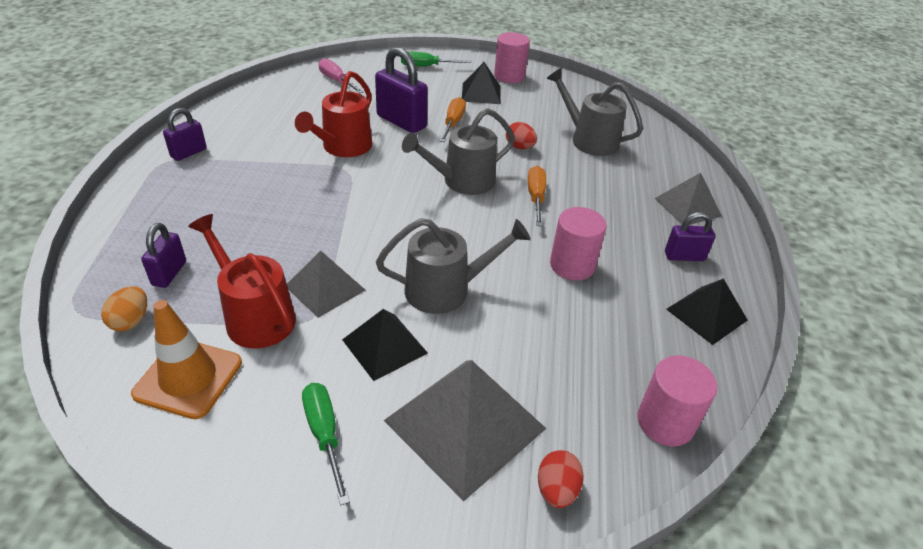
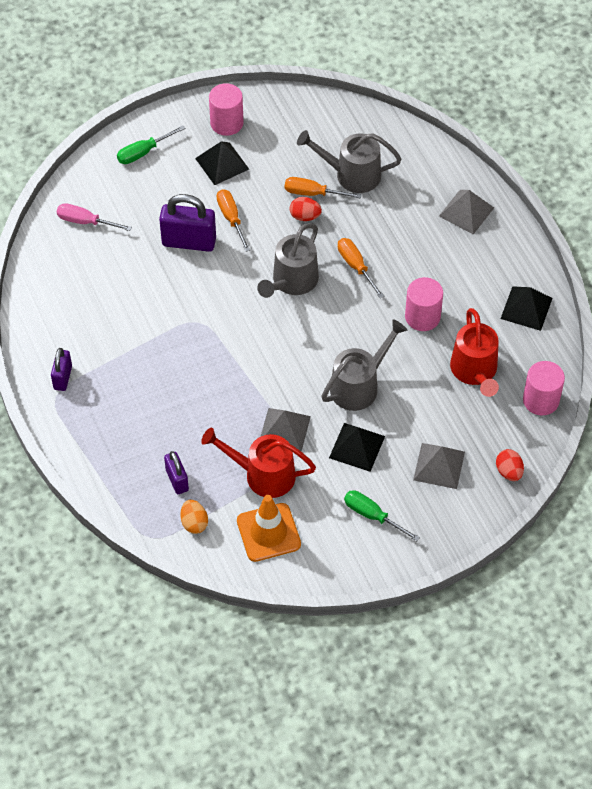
camera: 30 degrees left, 15 degrees up
red watering can [295,71,372,157] -> red watering can moved to [450,308,499,397]
grey pyramid [383,360,547,501] -> grey pyramid [413,443,465,489], size x0.60
purple padlock [665,212,715,261] -> none
none -> orange screwdriver [285,177,362,199]

